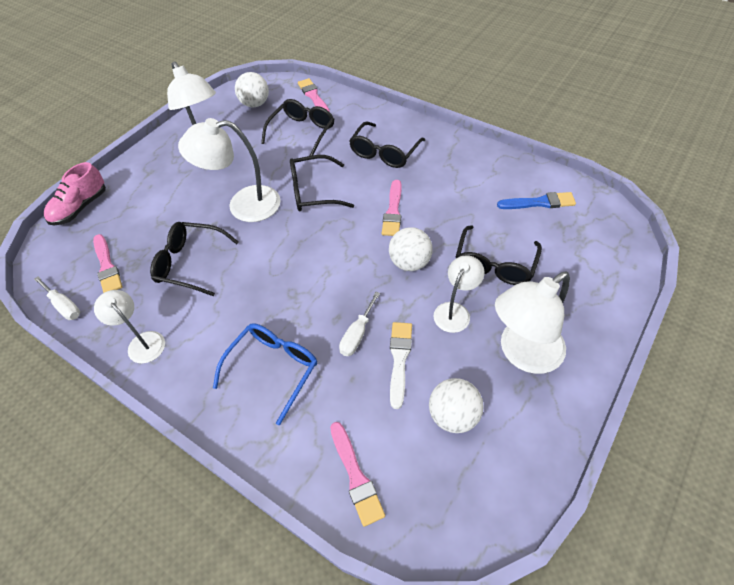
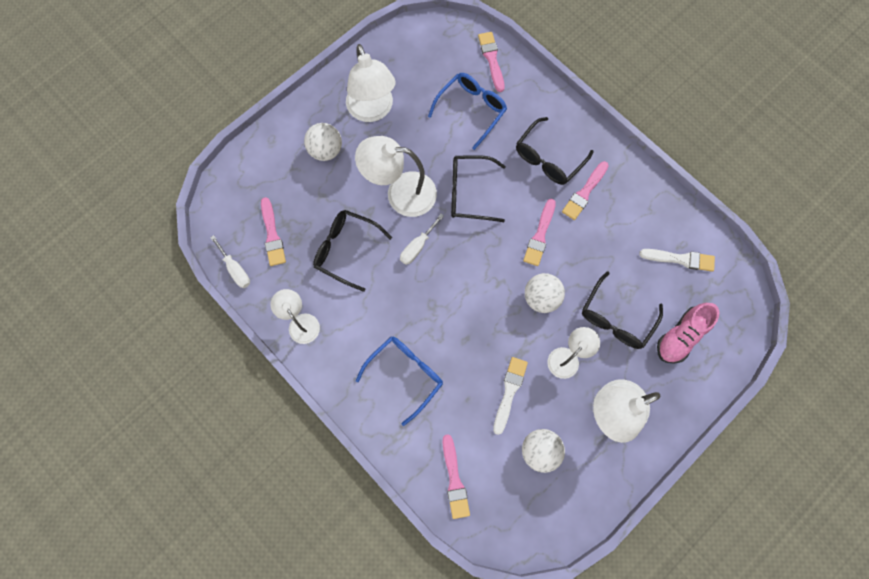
camera: 10 degrees right, 20 degrees up
pink shoe [44,162,106,225] -> pink shoe moved to [657,303,719,364]
white ball [235,72,269,108] -> white ball moved to [304,123,342,161]
black glasses [261,99,334,156] -> blue glasses [428,73,507,150]
white screwdriver [339,292,380,356] -> white screwdriver moved to [400,214,444,265]
blue brush [497,192,576,209] -> white brush [639,249,715,272]
none -> pink brush [562,161,609,220]

